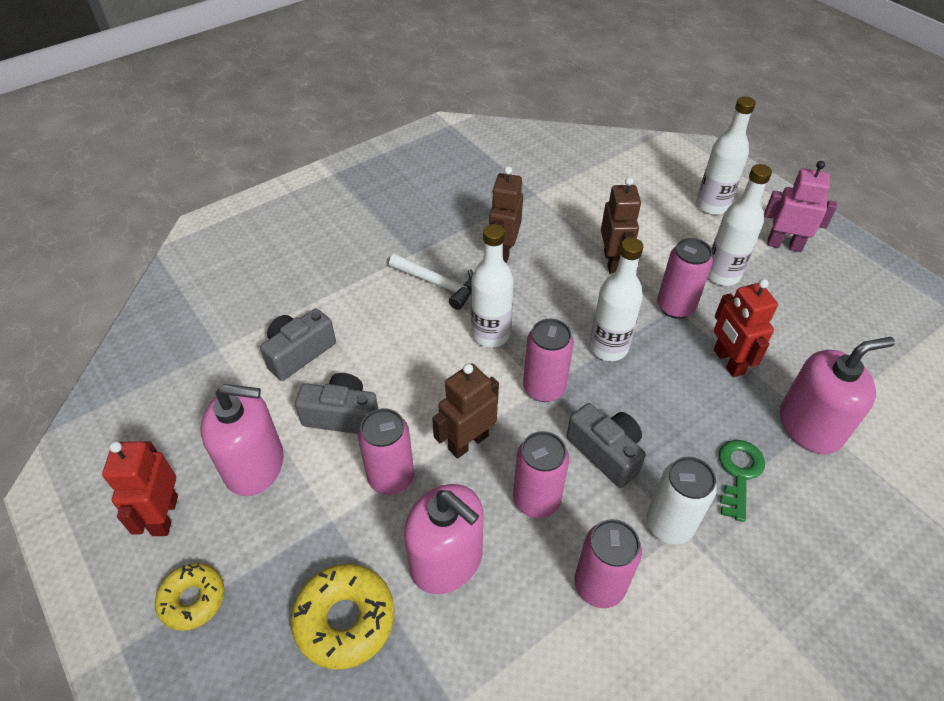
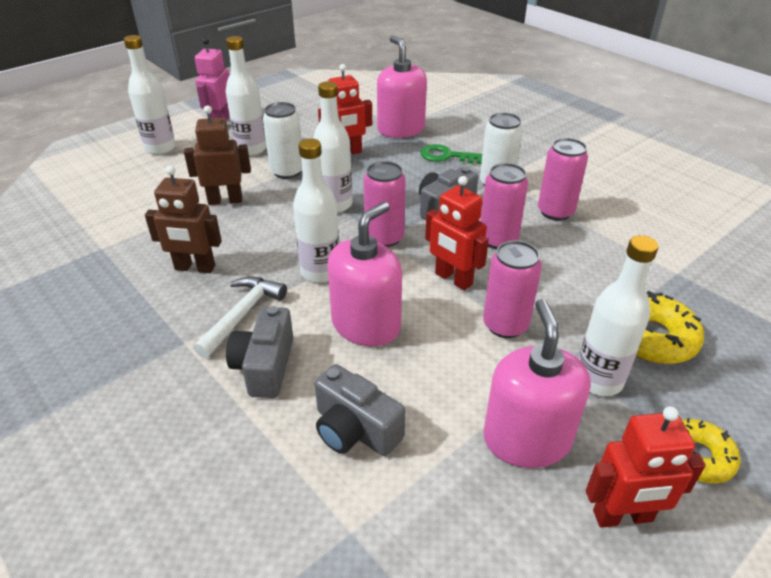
camera: 95 degrees left, 10 degrees down
grey camera [295,373,378,434] -> grey camera moved to [226,306,293,398]
pink soap dispenser [404,484,484,594] -> pink soap dispenser moved to [328,202,402,346]
brown robot [432,363,499,459] -> red robot [425,176,489,291]
pink can [657,238,713,319] -> white can [263,102,302,179]
none -> white bottle [578,235,659,396]

